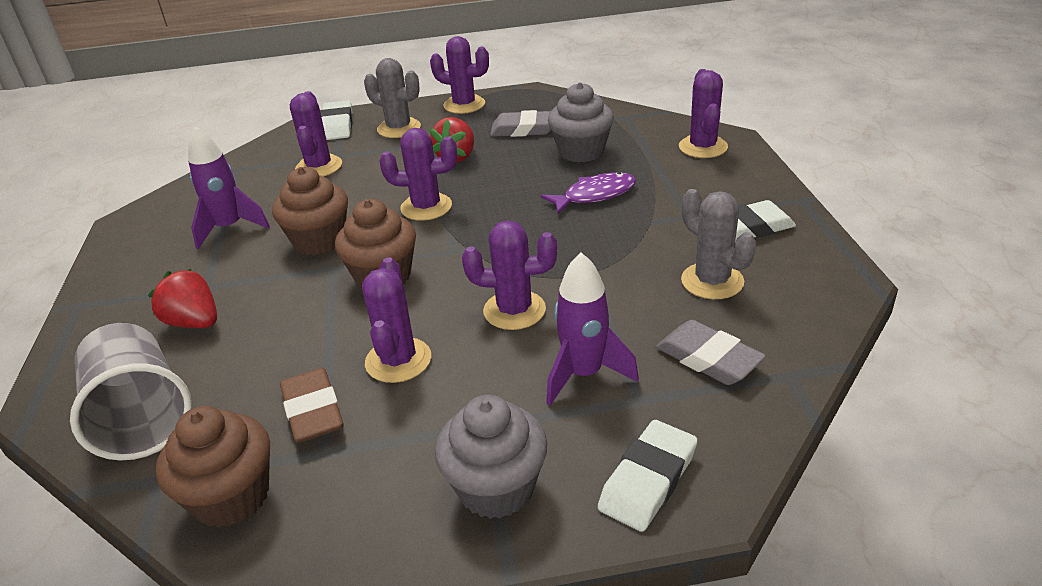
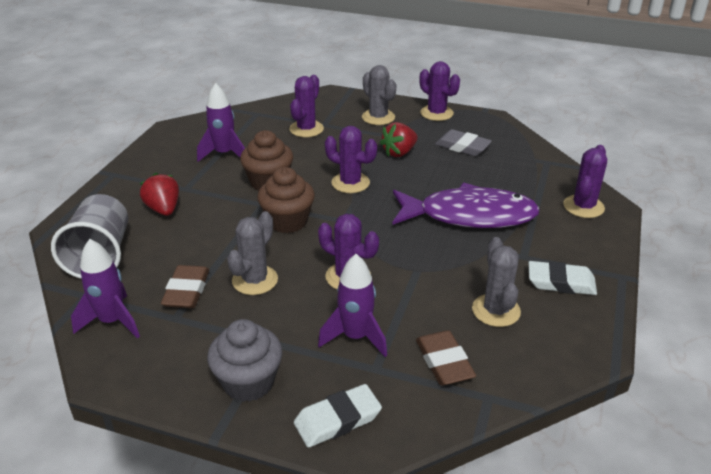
camera: 25 degrees right, 0 degrees up
brown cupcake [156,406,270,528] -> purple rocket [71,239,140,338]
white eraser [321,100,352,140] -> none
purple cactus [362,258,431,383] -> grey cactus [227,211,278,295]
purple fish [541,172,636,214] -> purple fish [392,183,540,228], size x1.90
grey cupcake [548,82,614,162] -> none
grey eraser [656,320,766,385] -> brown eraser [416,330,476,385]

